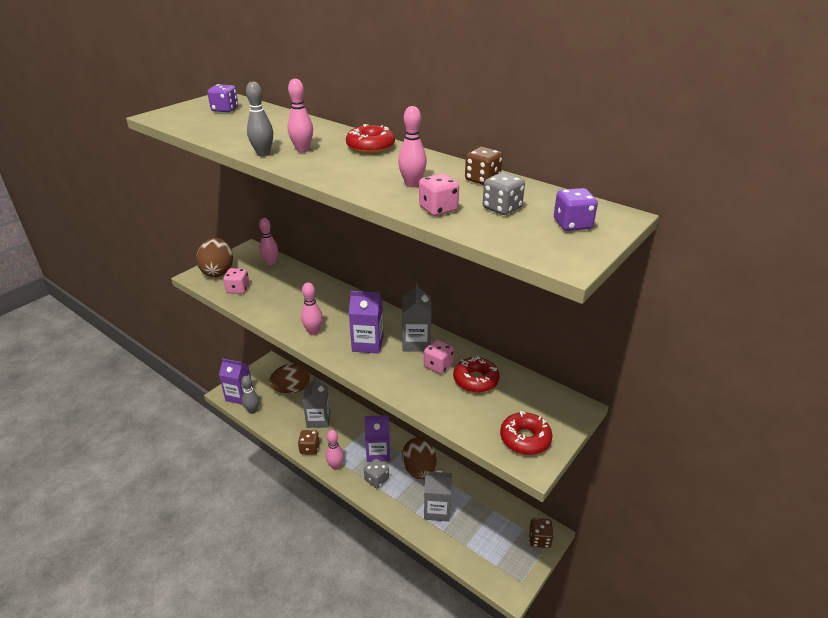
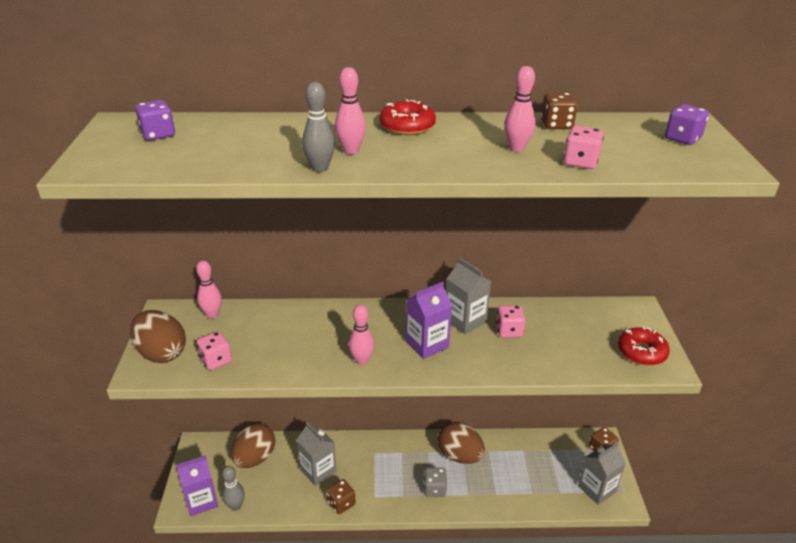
camera: 40 degrees left, 0 degrees up
pink bowling pin [325,430,344,470] -> none
purple carton [365,415,390,462] -> none
grey carton [424,470,452,522] -> grey carton moved to [578,442,626,505]
red donut [453,356,500,393] -> none
grey dice [483,172,525,215] -> none

